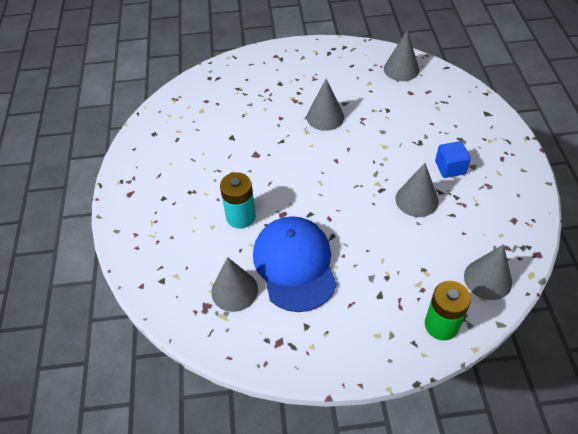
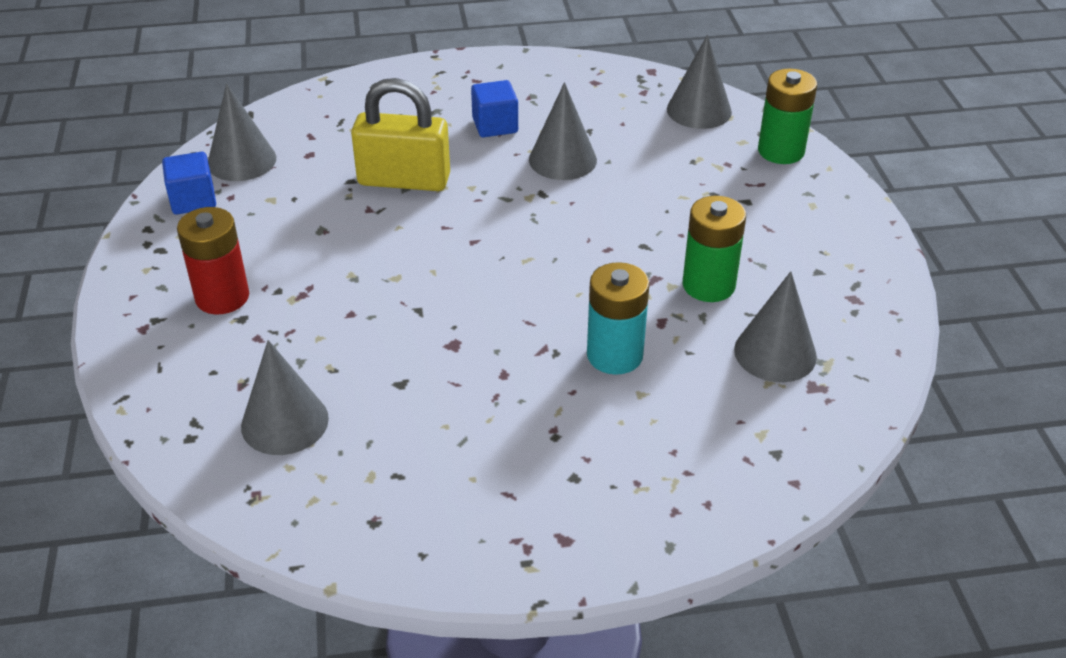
camera: 95 degrees left, 10 degrees down
blue cap [253,216,337,312] -> green battery [683,196,746,302]
grey cone [307,79,344,131] -> grey cone moved to [241,340,329,455]
none -> blue cube [162,152,216,215]
none -> red battery [177,207,249,314]
none -> yellow padlock [351,78,450,191]

